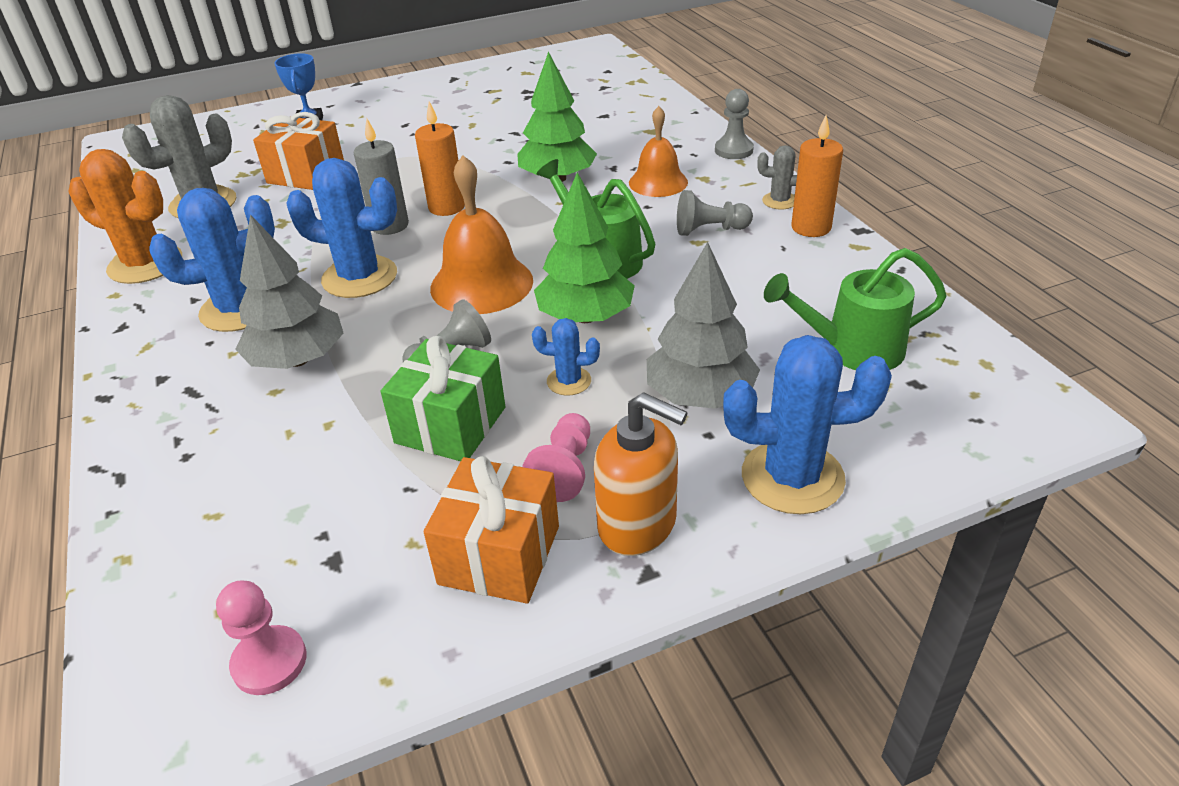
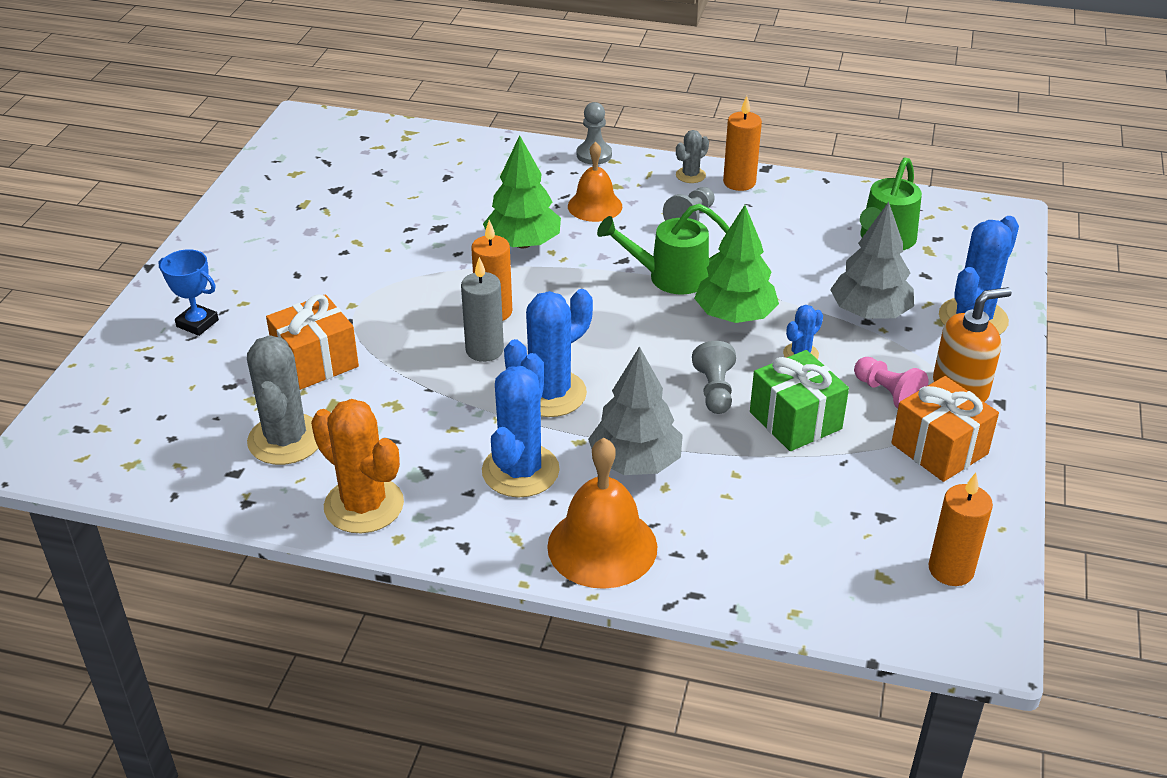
camera: 55 degrees left, 0 degrees up
orange cactus [68,149,182,284] -> orange cactus turned 75 degrees clockwise [311,399,404,533]
pink pawn [216,581,306,695] -> orange candle [929,473,993,586]
orange bell [430,155,533,314] -> orange bell moved to [547,438,657,589]

